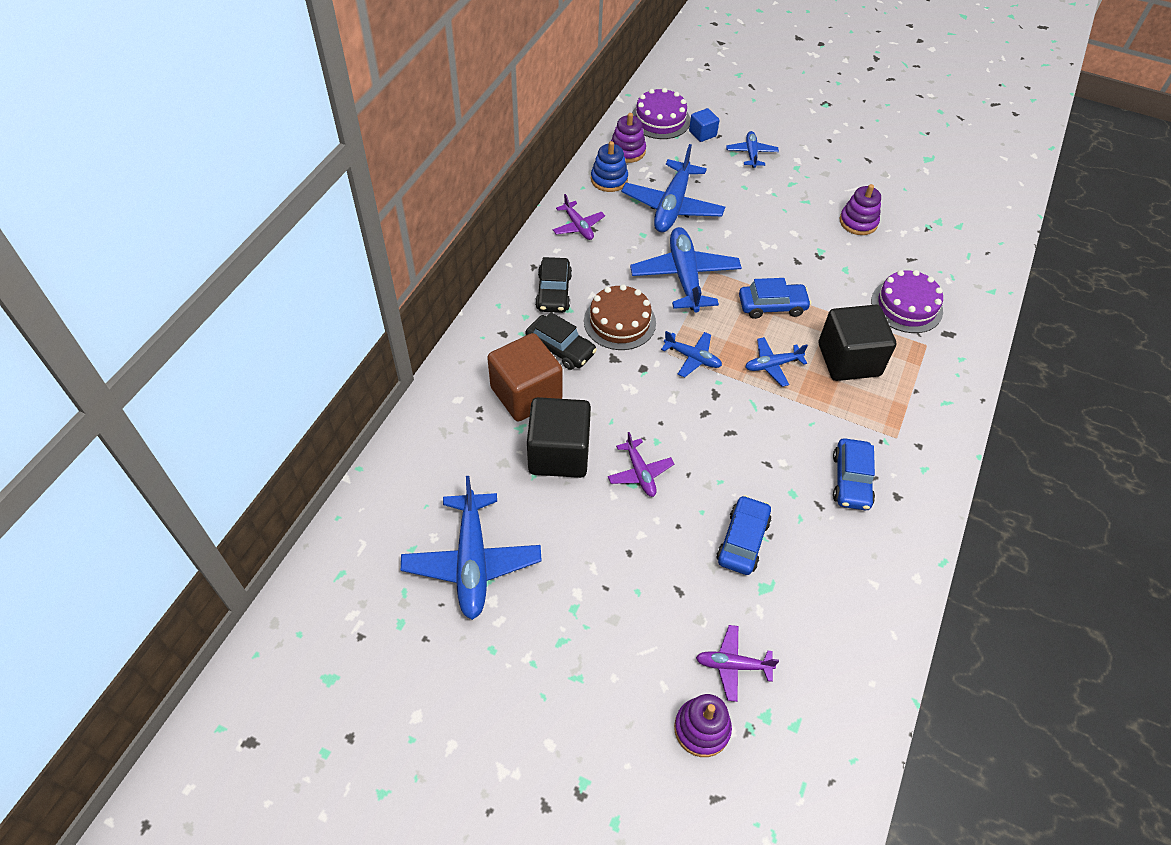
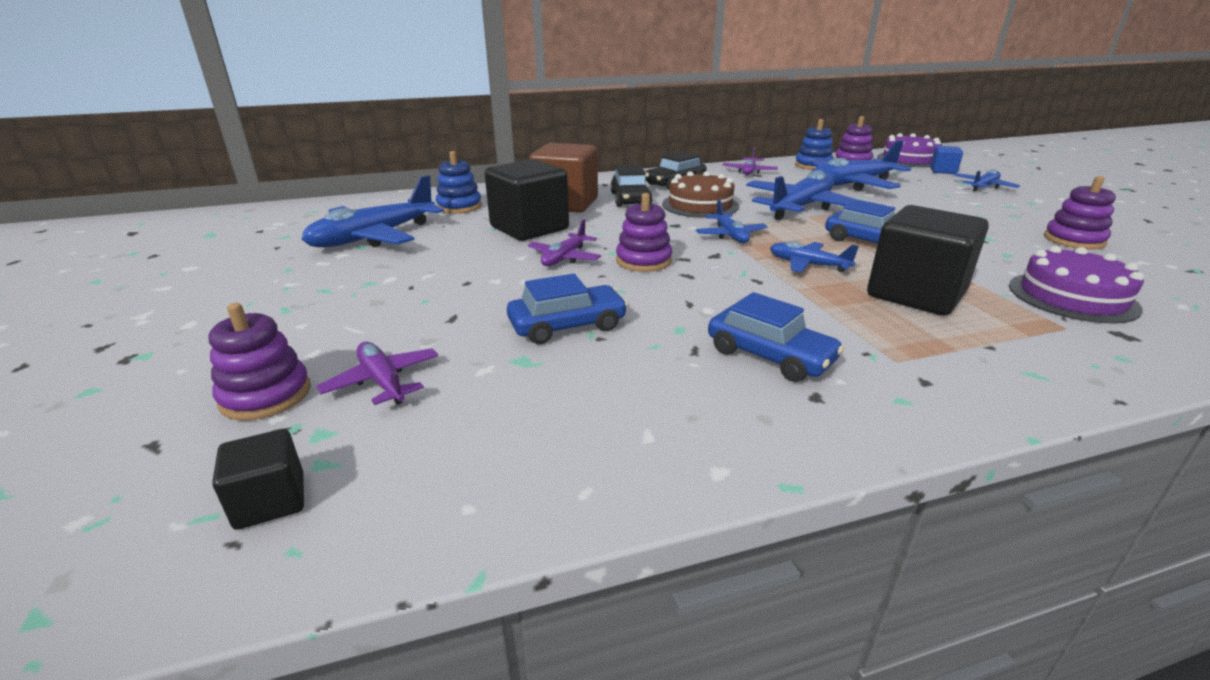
camera: 50 degrees right, 25 degrees down
blue car [833,438,875,510] -> blue car turned 105 degrees counterclockwise [708,292,844,382]
none -> black cube [212,429,304,530]
none -> blue stacking toy [436,151,482,214]
none -> purple stacking toy [616,193,672,272]

